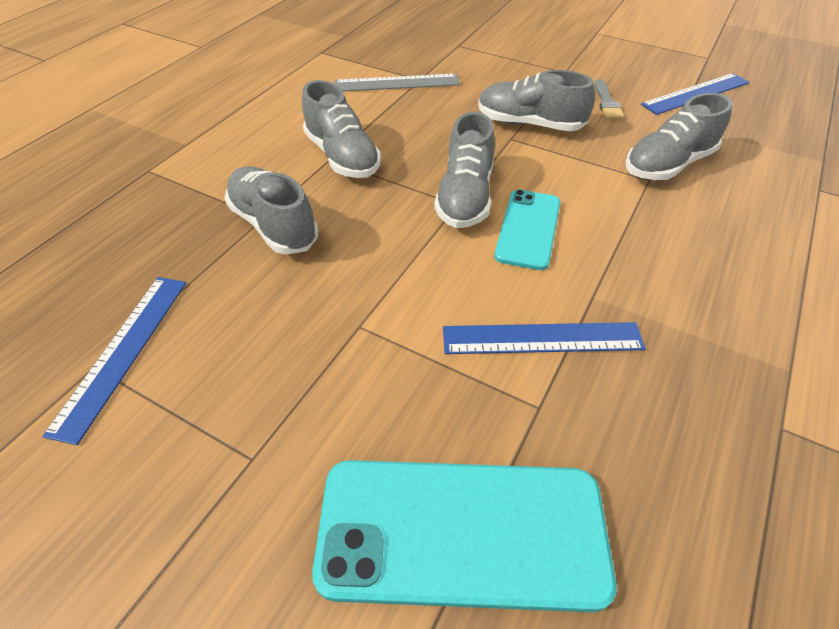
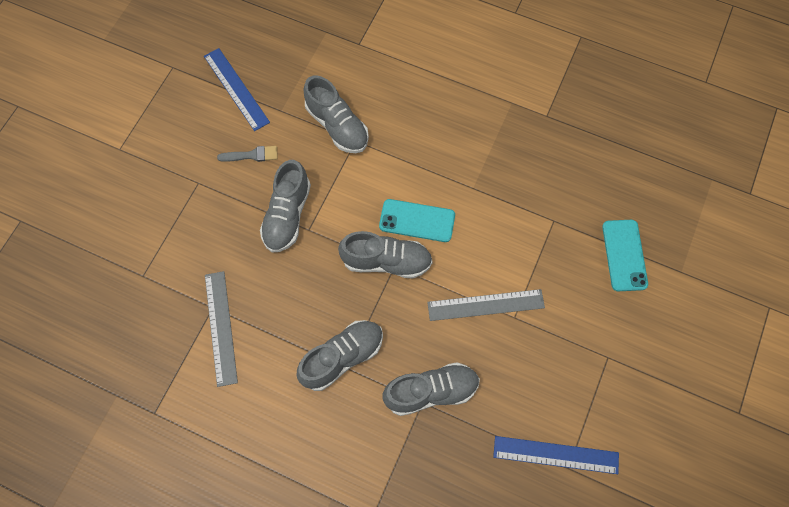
camera: 95 degrees left, 20 degrees up
grey shoe [225,166,319,254] -> grey shoe turned 150 degrees counterclockwise [383,362,480,416]
turquoise phone [312,460,617,612] -> turquoise phone [602,220,648,291], size x0.59
blue ruler [443,322,646,354] -> none
none -> grey ruler [427,289,545,321]

